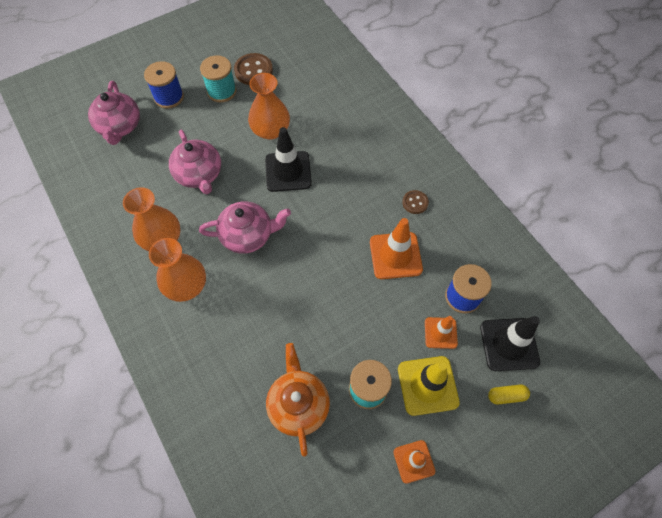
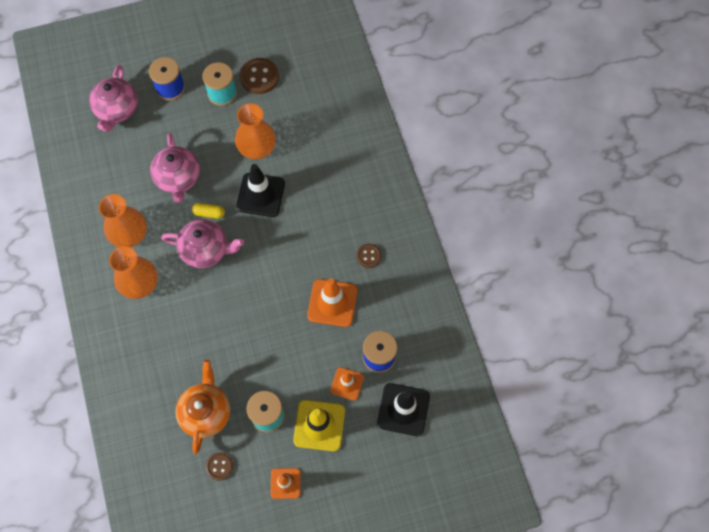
camera: 15 degrees right, 5 degrees up
yellow capsule [488,384,530,404] -> yellow capsule moved to [192,203,225,219]
none -> brown button [205,452,233,481]

